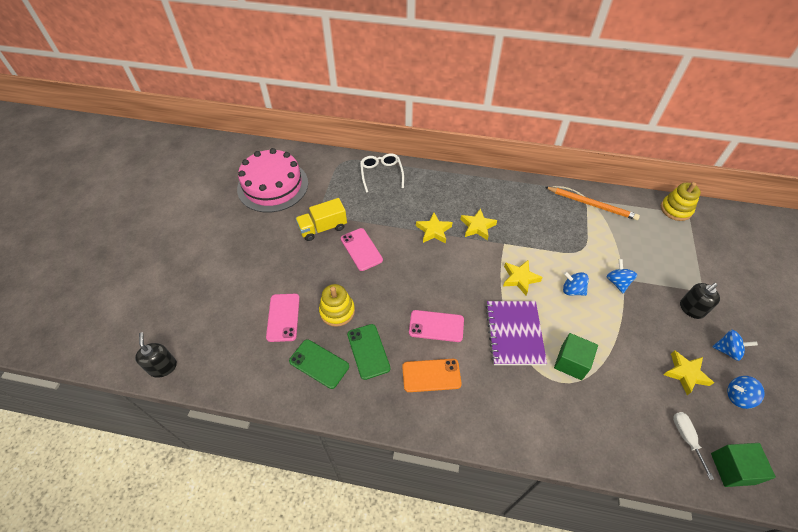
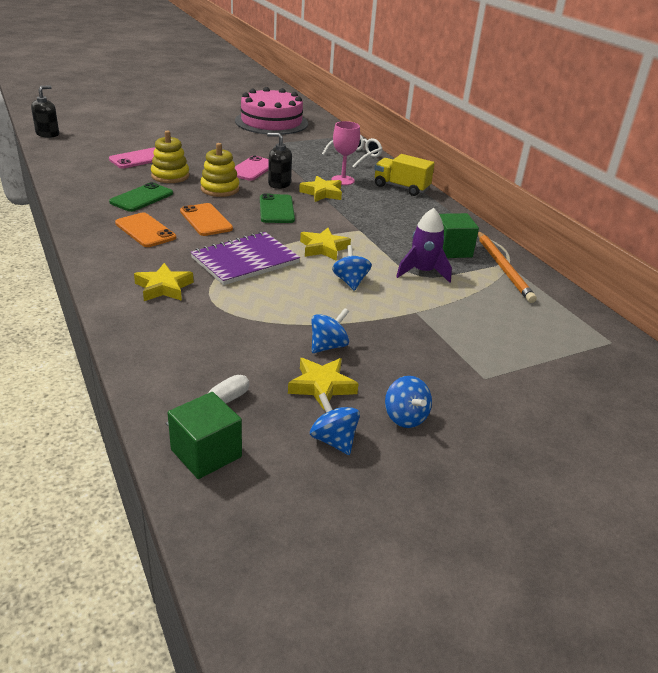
camera: 50 degrees right, 20 degrees down
green phone [289,339,349,389] -> green phone moved to [260,194,295,223]
yellow truck [295,198,347,241] -> yellow truck moved to [374,154,435,196]
pink phone [409,310,464,342] -> orange phone [180,203,233,236]
yellow star [460,208,497,240] -> yellow star moved to [134,263,194,301]
green cube [554,333,598,380] -> green cube moved to [439,213,479,258]
blue spinning top [606,259,637,293] -> blue spinning top moved to [312,308,349,353]
yellow stacking toy [661,182,701,221] -> yellow stacking toy moved to [200,143,239,197]
black soap dispenser [680,283,720,319] -> black soap dispenser moved to [267,133,292,189]
none -> pink goblet [331,121,360,185]
none -> purple rocket [396,208,452,283]

